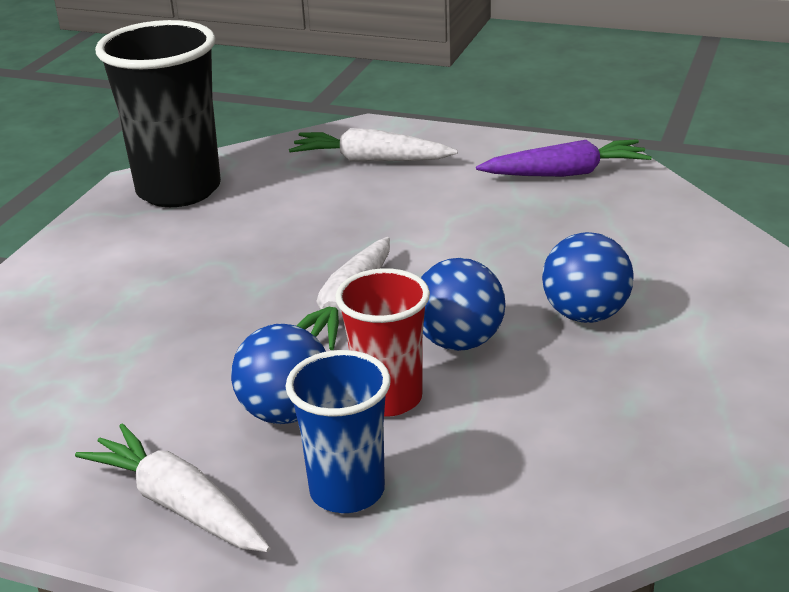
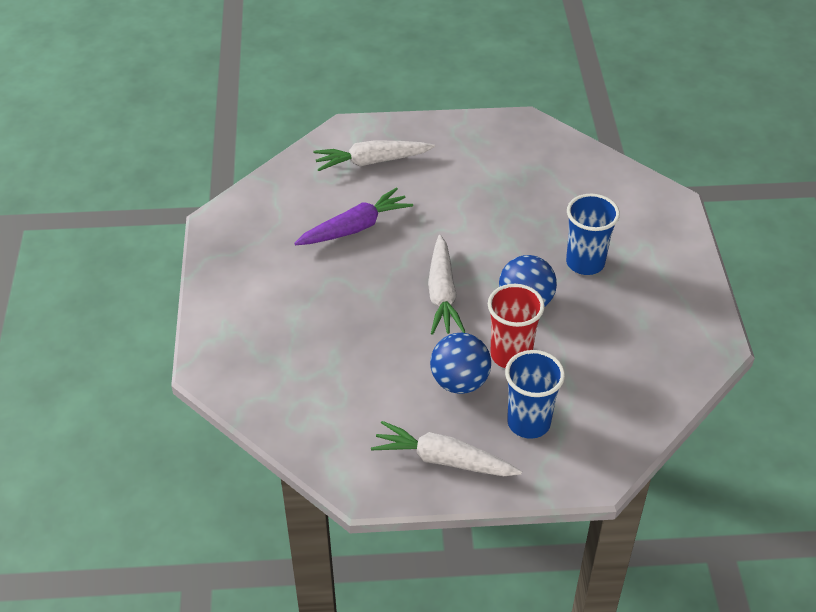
camera: 25 degrees left, 15 degrees up
black cup [95,20,221,207] -> none
purple carrot [476,139,652,177] -> purple carrot moved to [294,187,413,245]
blue ball [542,232,634,323] -> blue cup [566,194,620,275]

